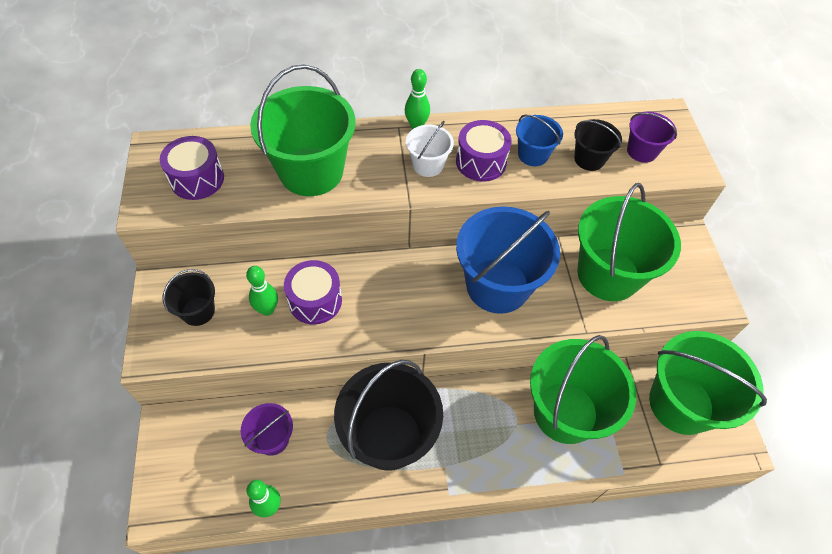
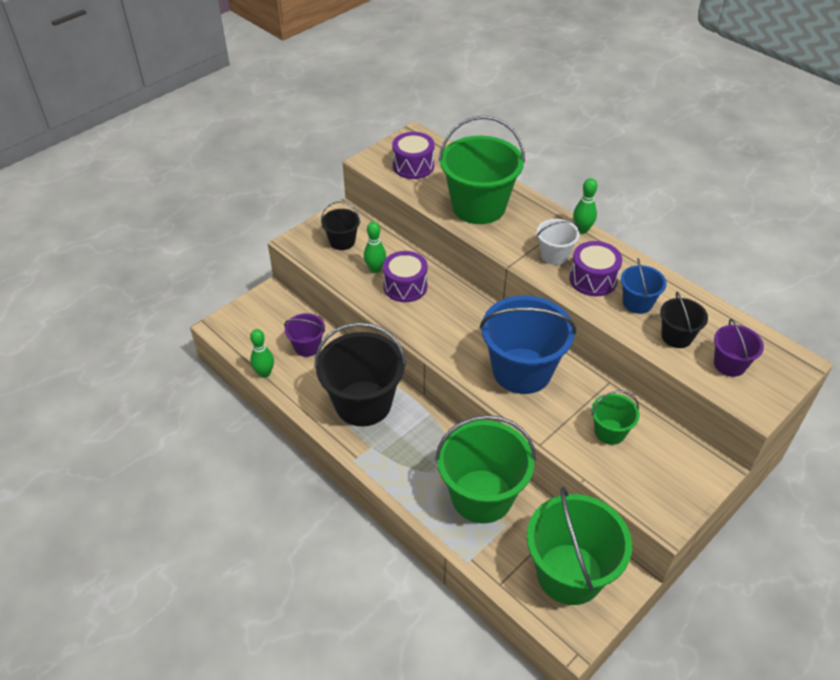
camera: 55 degrees right, 10 degrees down
green bucket [577,183,681,301] -> green bucket [592,390,640,445], size x0.49

